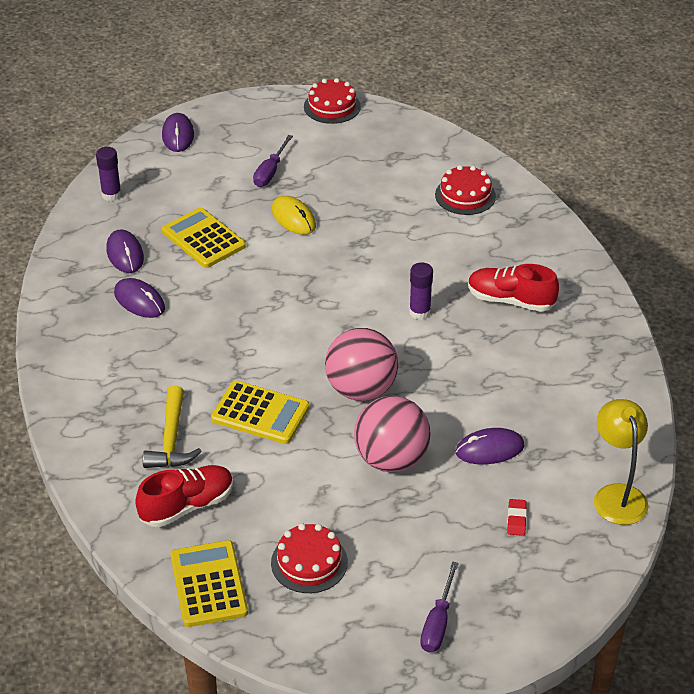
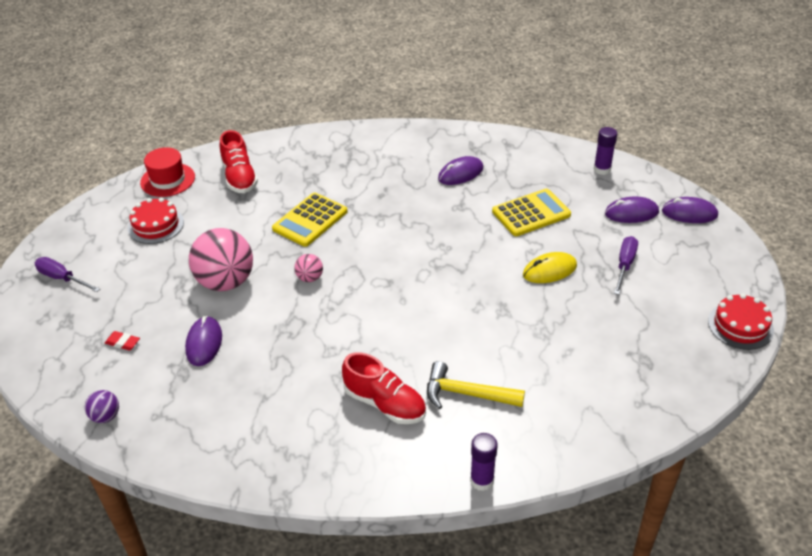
camera: 105 degrees right, 0 degrees up
purple mouse [106,229,144,273] -> purple mouse moved to [605,196,659,223]
yellow hammer [143,385,202,468] -> yellow hammer moved to [427,361,525,409]
yellow calculator [171,540,248,627] -> red hat [140,147,195,197]
purple screwdriver [253,135,293,187] -> purple screwdriver turned 75 degrees clockwise [614,236,638,295]
pink ball [325,328,398,401] -> pink ball [294,254,323,282], size x0.46
purple glue stick [409,262,433,320] -> purple glue stick moved to [470,433,498,491]
red cake [435,165,496,215] -> none
red shoe [468,264,559,312] -> red shoe turned 90 degrees clockwise [342,352,426,424]
yellow lamp [594,399,648,525] -> purple ball [85,390,119,423]

